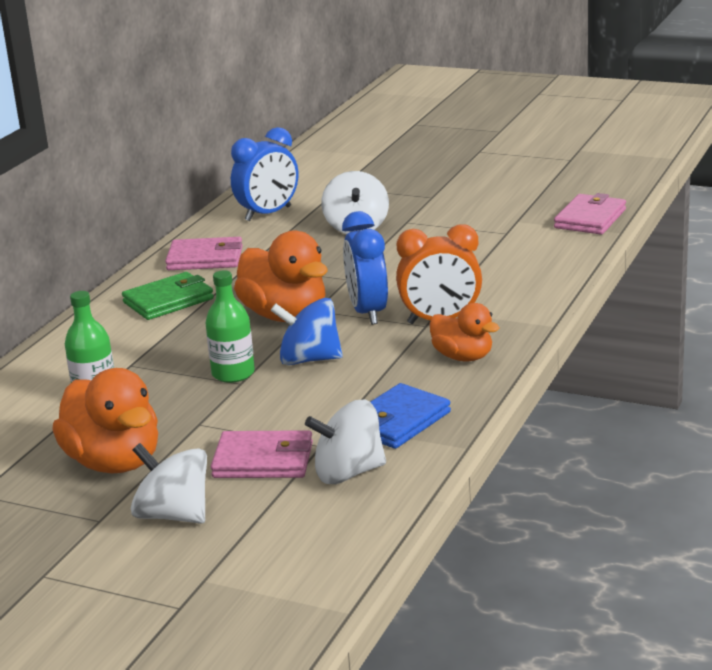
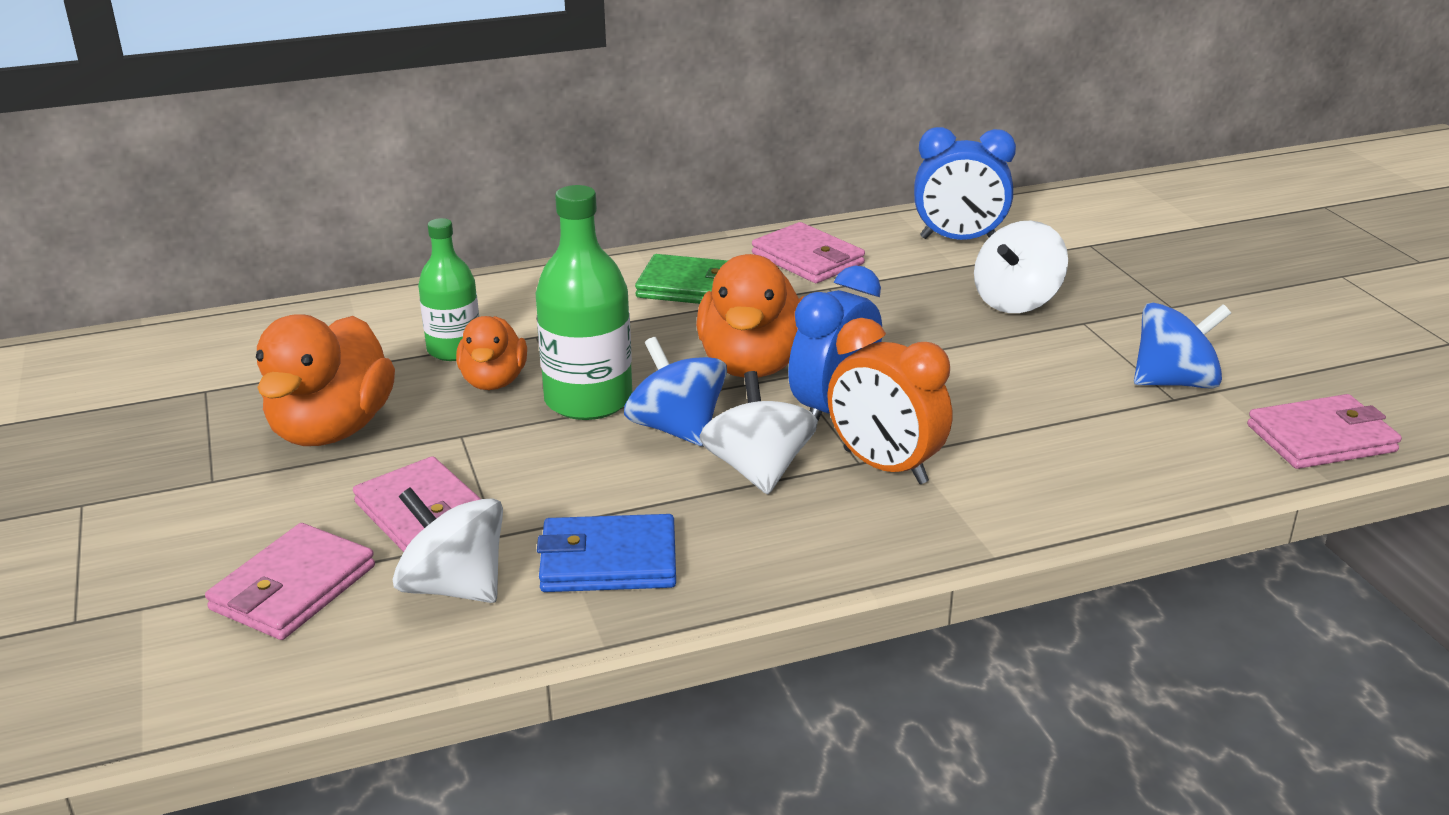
camera: 45 degrees right, 5 degrees up
white spinning top [131,443,207,524] -> white spinning top moved to [700,371,818,494]
green bottle [205,270,255,383] -> green bottle [536,185,632,420], size x1.52
orange duck [430,303,499,361] -> orange duck moved to [456,316,527,390]
none -> pink wallet [205,523,375,640]
none -> blue spinning top [1134,303,1231,389]

